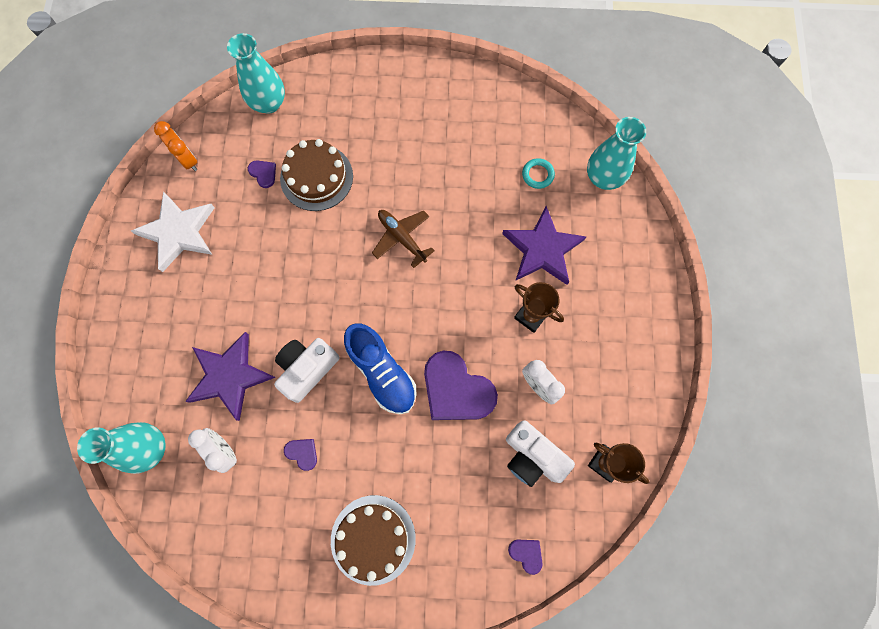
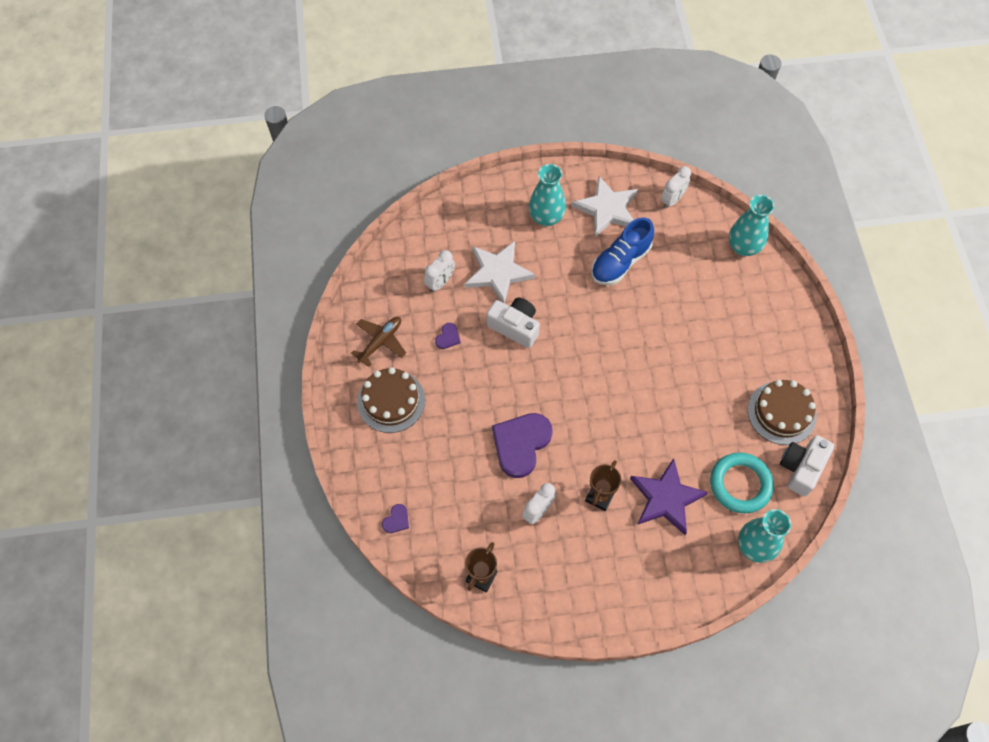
camera: 80 degrees right, 10 degrees down
turquoise vase [77,422,166,474] -> turquoise vase moved to [529,164,566,226]
orange clock [154,121,197,171] -> white clock [661,166,691,209]
purple star [185,332,276,421] -> white star [465,241,535,304]
purple heart [248,160,276,188] -> none
brown cake [280,139,353,211] -> brown cake moved to [748,380,817,445]
blue shoe [344,323,416,414] -> blue shoe moved to [591,217,654,285]
brown plane [372,210,435,268] -> brown plane moved to [351,317,406,367]
white camera [506,420,575,487] -> white camera moved to [780,435,834,497]
turquoise ring [522,158,555,189] -> turquoise ring [710,452,774,513], size x2.01

